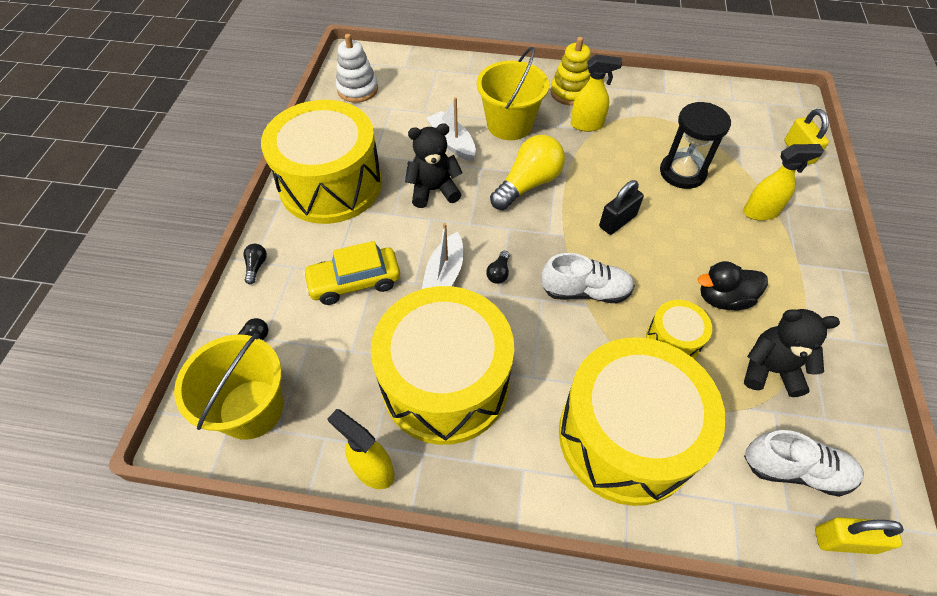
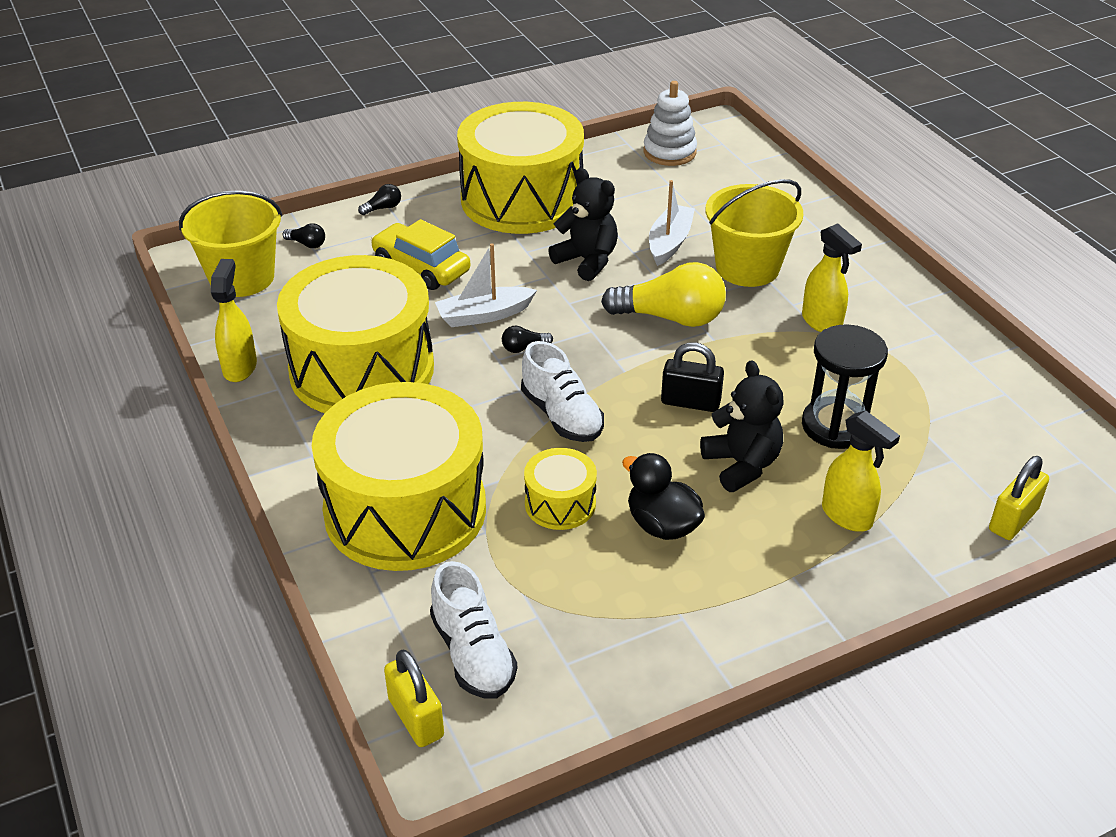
camera: 55 degrees right, 15 degrees down
yellow stacking toy [550,37,591,106] -> none
black teddy bear [744,309,840,397] -> black teddy bear moved to [700,360,784,492]

